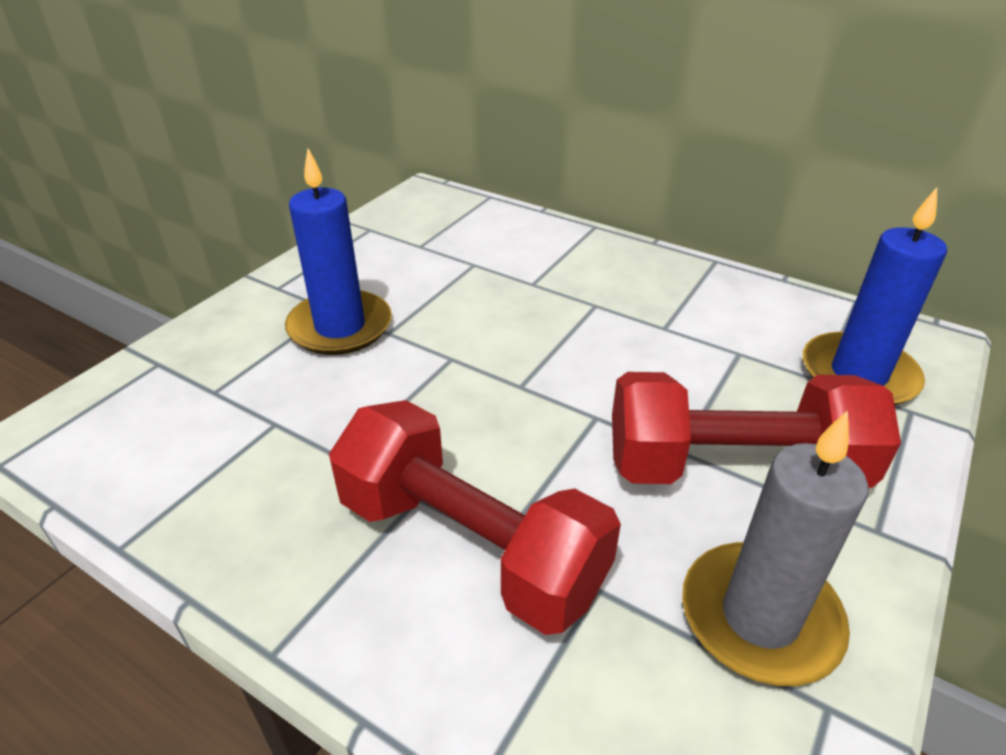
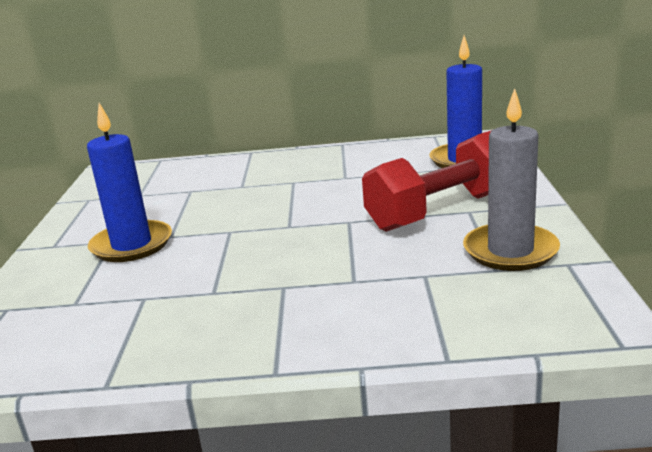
camera: 30 degrees left, 15 degrees down
red dumbbell [329,400,621,635] -> none

